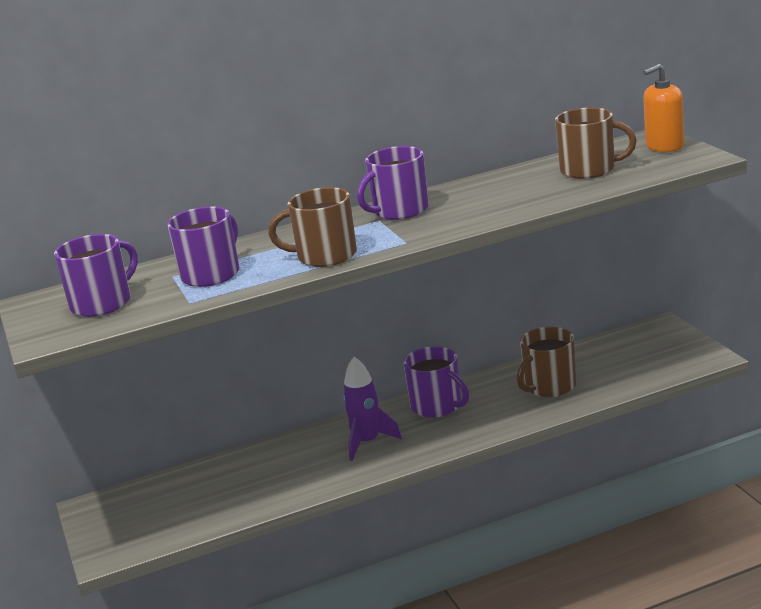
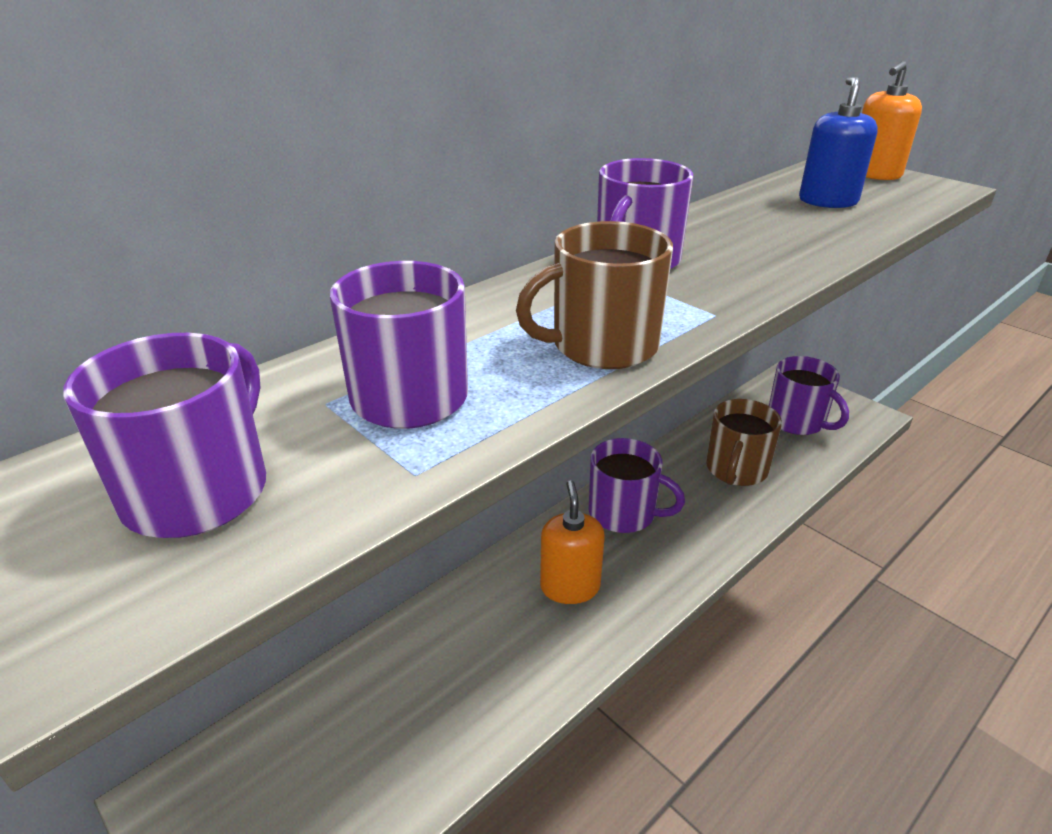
camera: 25 degrees left, 10 degrees up
purple rocket [343,357,402,461] -> orange soap dispenser [540,480,605,604]
brown mug [555,107,637,179] -> blue soap dispenser [799,77,878,208]
none -> purple mug [769,356,849,435]

